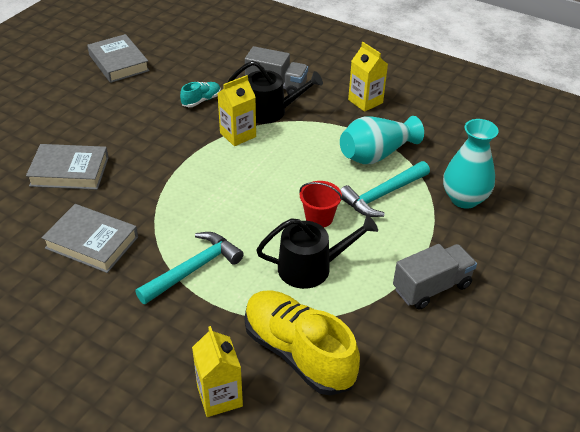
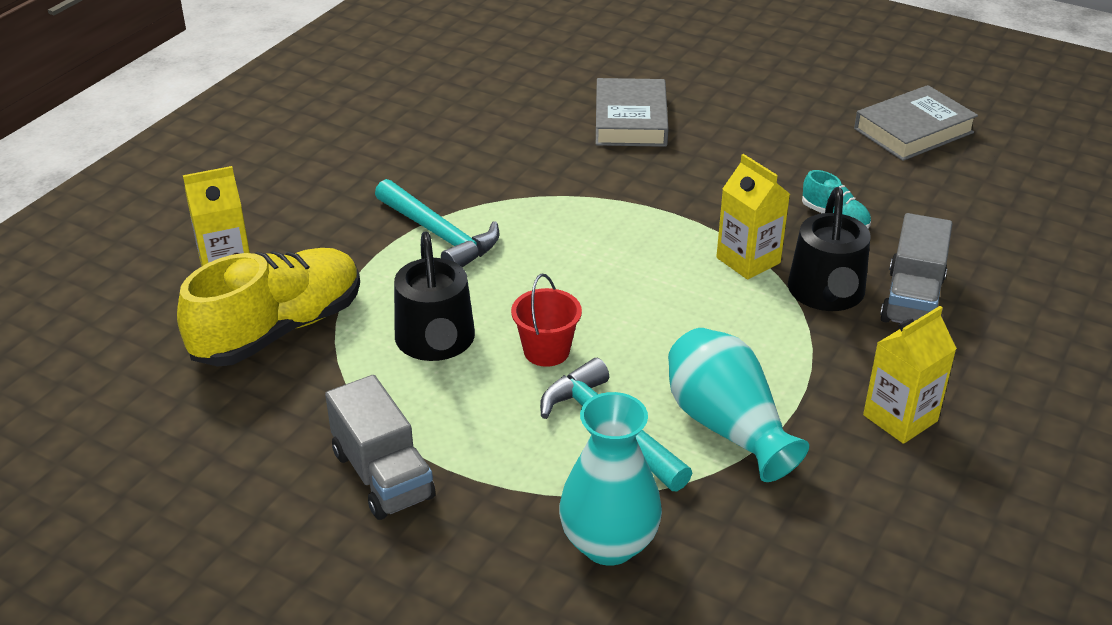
camera: 90 degrees right, 5 degrees down
grey book [42,204,138,273] -> none

